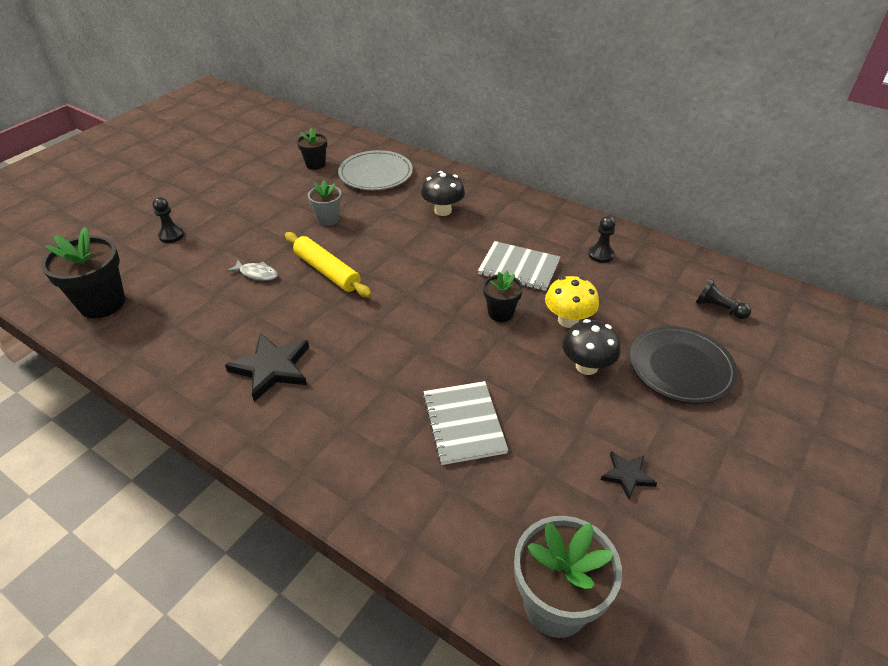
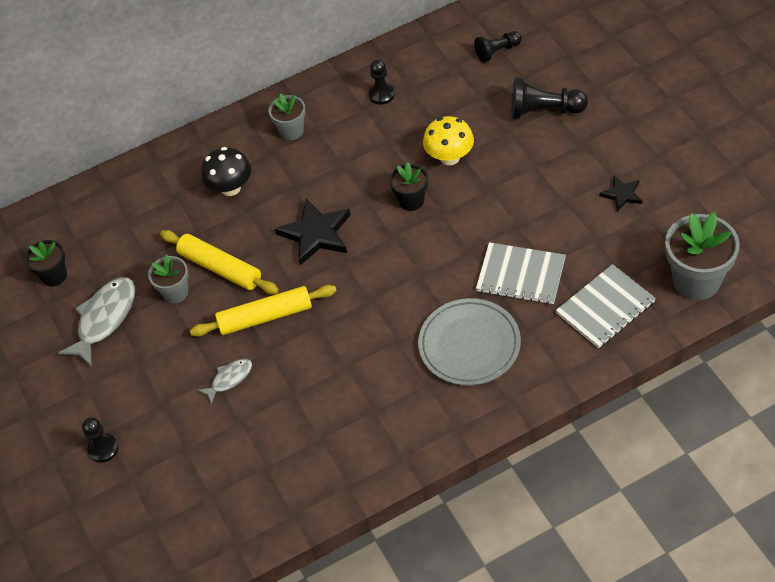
camera: 55 degrees left, 10 degrees up
black flower pot [41,227,125,318] -> none
black star [225,333,309,402] -> black star moved to [275,198,351,266]
grey plate [338,150,413,190] -> grey plate moved to [418,298,521,386]
grey notebook [478,241,560,291] -> grey notebook moved to [556,264,656,348]
black mushroom [562,319,621,375] -> none
black plate [630,326,738,404] -> black pawn [511,77,588,119]
none -> grey fish [58,277,135,367]
none -> yellow rolling pin [160,230,279,294]
none -> grey flower pot [269,94,306,140]

